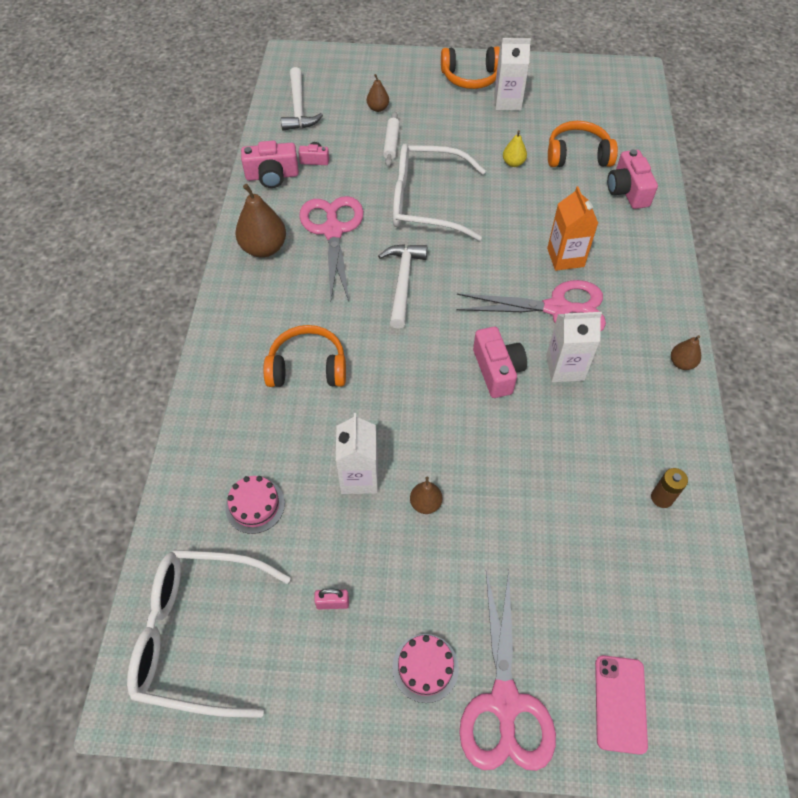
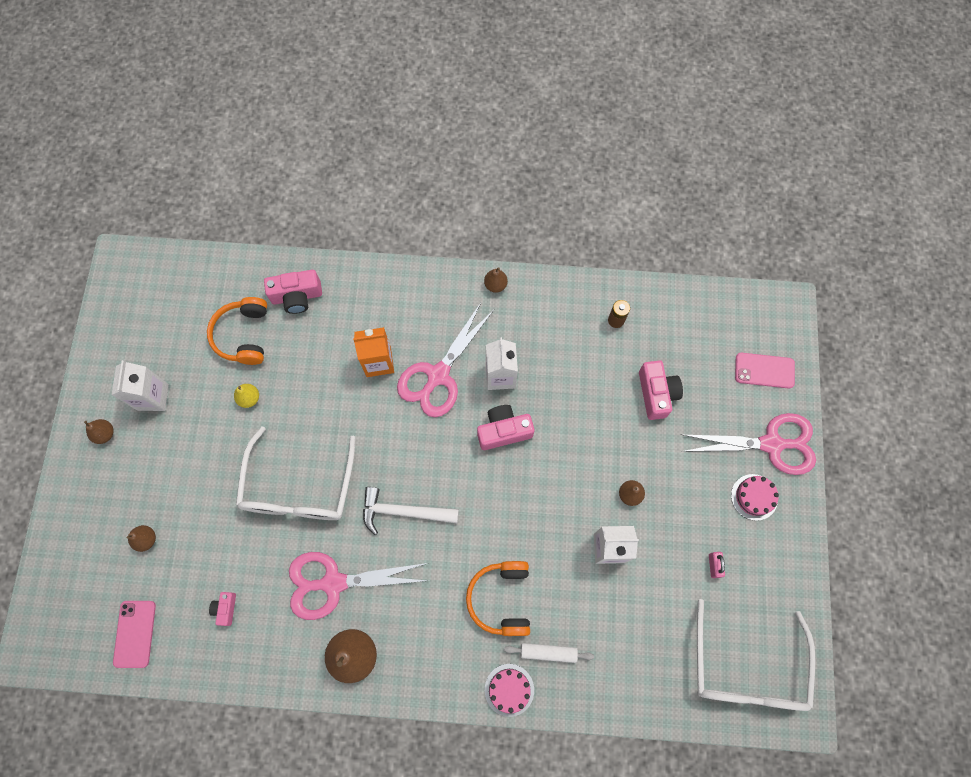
camera: 90 degrees left, 15 degrees up
pink cake [225,476,285,534] -> pink cake moved to [485,664,534,717]
pink camera [241,140,299,188] -> pink camera moved to [639,360,683,420]
white hammer [281,67,323,131] -> pink phone [113,601,156,668]
white rolling pin [383,112,400,167] -> white rolling pin moved to [504,643,594,663]
orange headphones [441,46,500,89] -> brown pear [84,419,114,444]
pink scissors [456,280,606,332] -> pink scissors turned 150 degrees counterclockwise [397,303,494,417]

